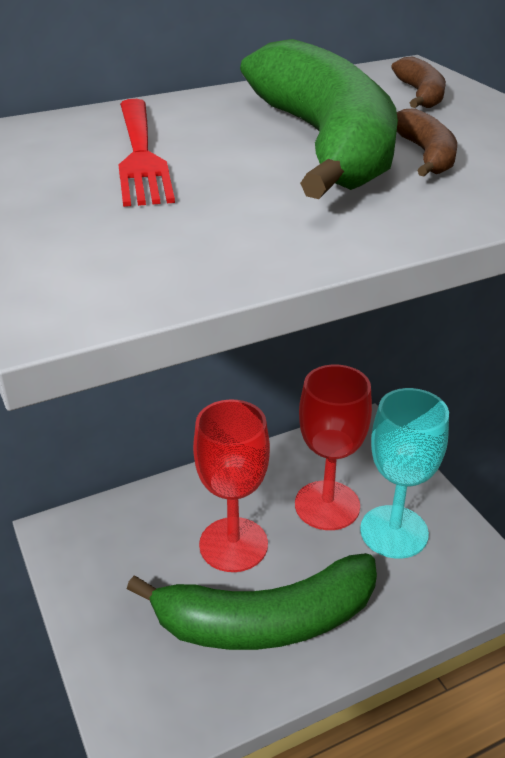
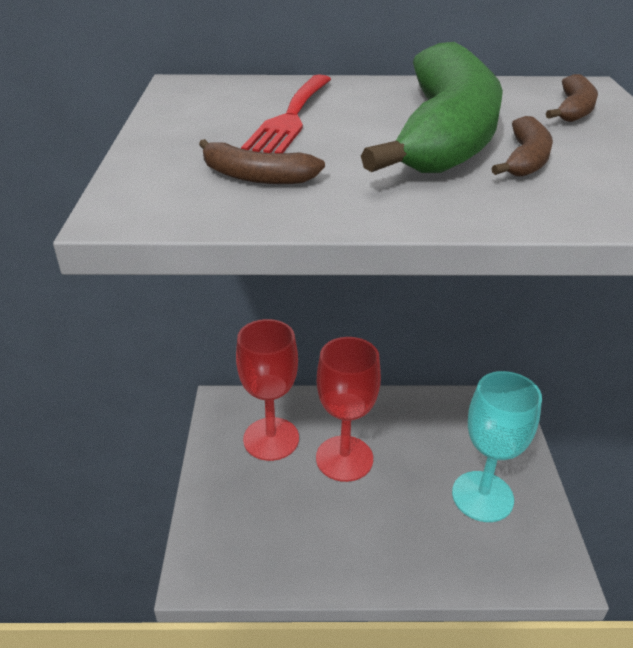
camera: 25 degrees right, 0 degrees up
green banana [127,553,377,650] -> none
red goblet [295,365,372,530] -> red goblet moved to [236,319,299,461]
none -> brown banana [199,139,325,184]

